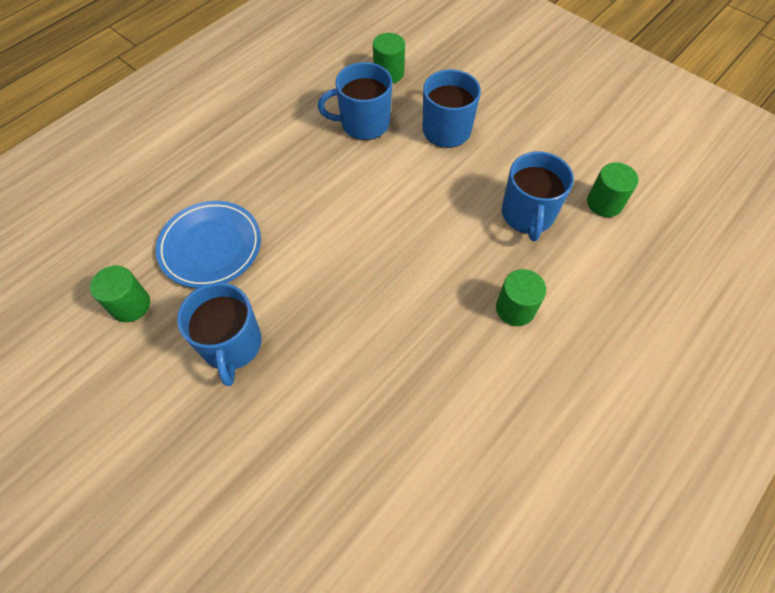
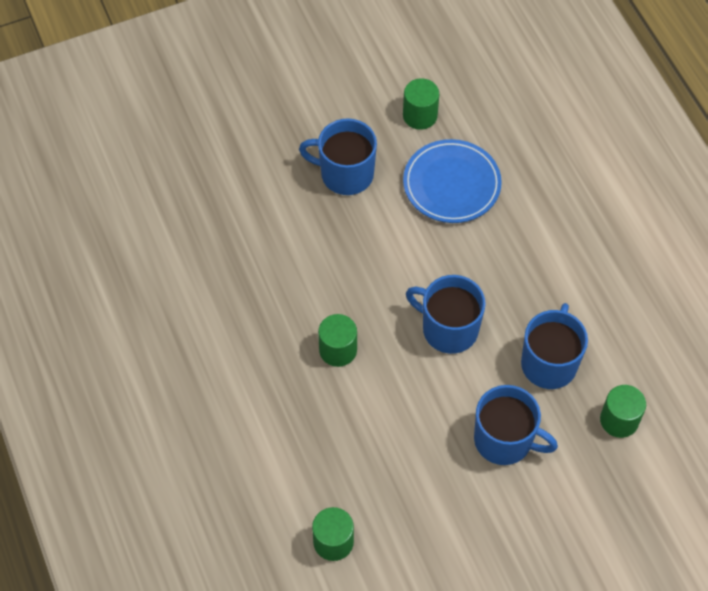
camera: 115 degrees right, 0 degrees up
green cylinder [496,269,546,326] -> green cylinder moved to [318,314,357,367]
blue mug [502,151,574,241] -> blue mug moved to [406,275,486,354]

